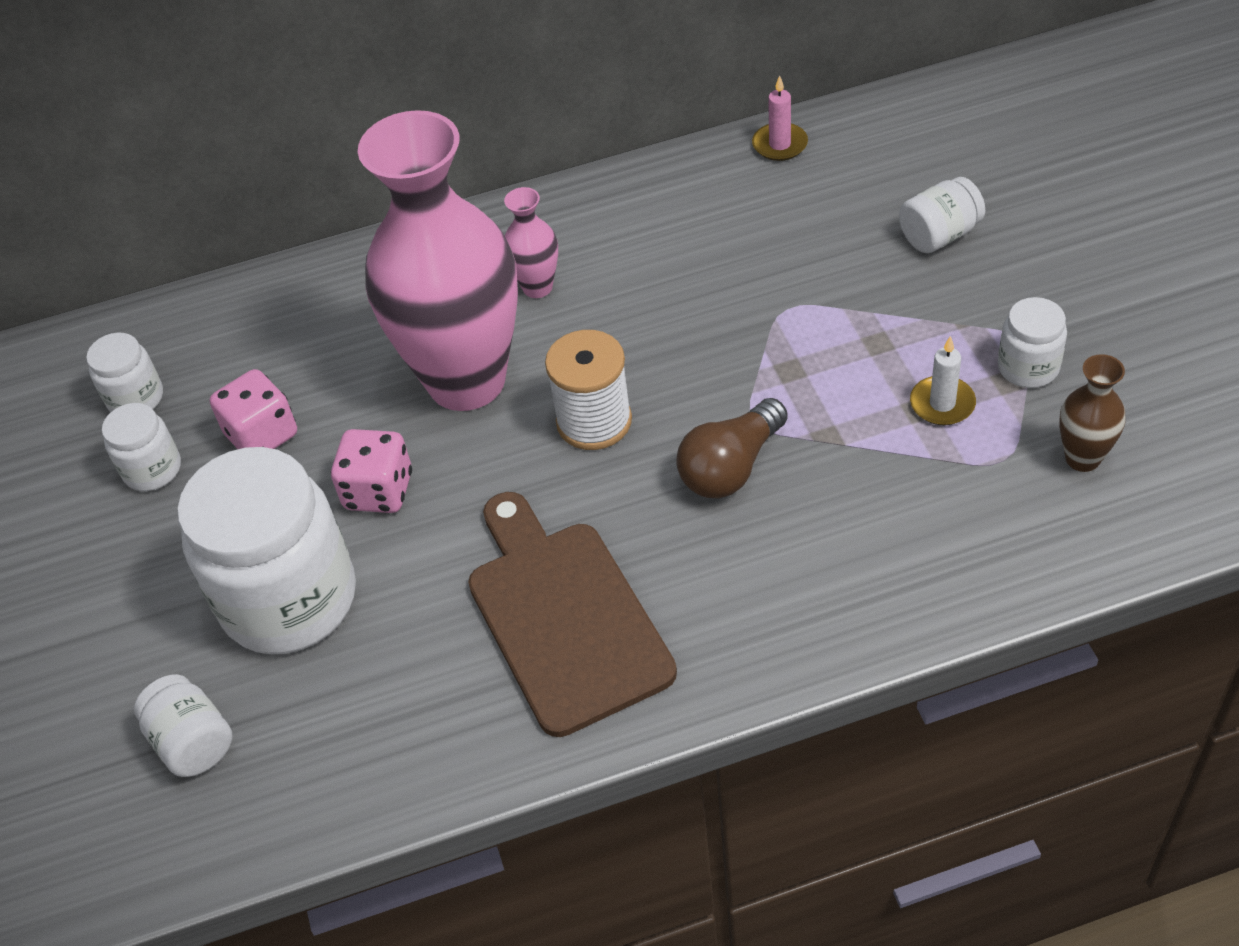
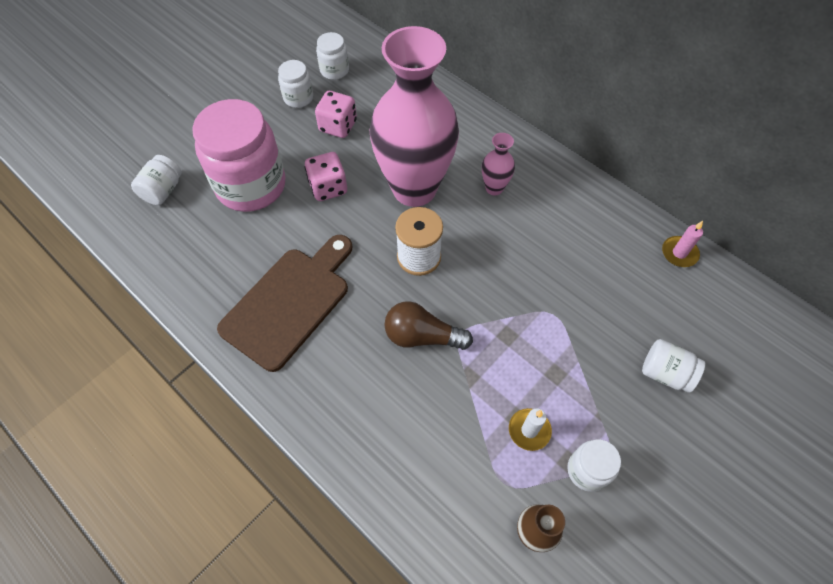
camera: 55 degrees right, 10 degrees up
white jar [177,447,356,654] -> pink jar [192,99,285,212]

